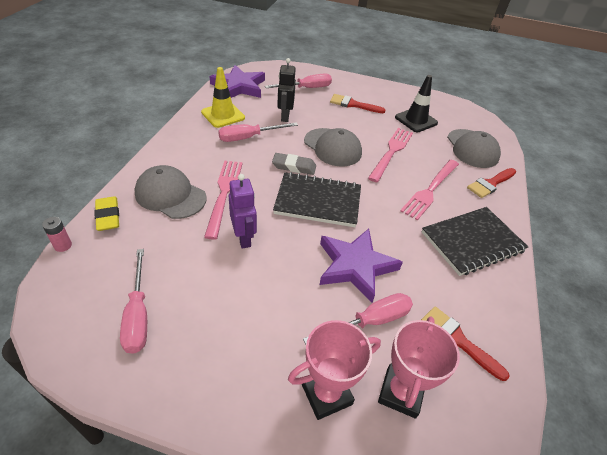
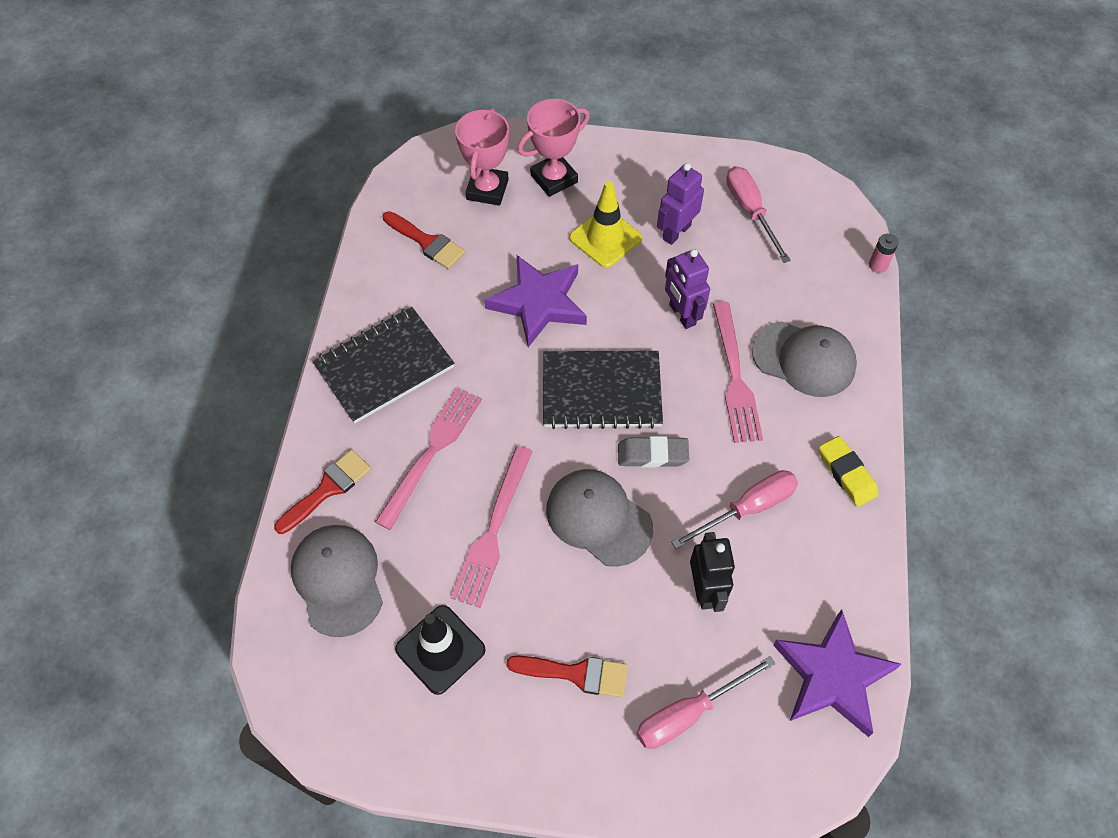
camera: 175 degrees right, 15 degrees up
yellow eraser [94,196,119,231] -> yellow eraser moved to [819,436,878,507]
yellow traffic cone [201,67,245,128] -> yellow traffic cone moved to [569,181,642,268]
pink screwdriver [303,293,413,345] -> none
none -> purple robot [657,163,704,245]

